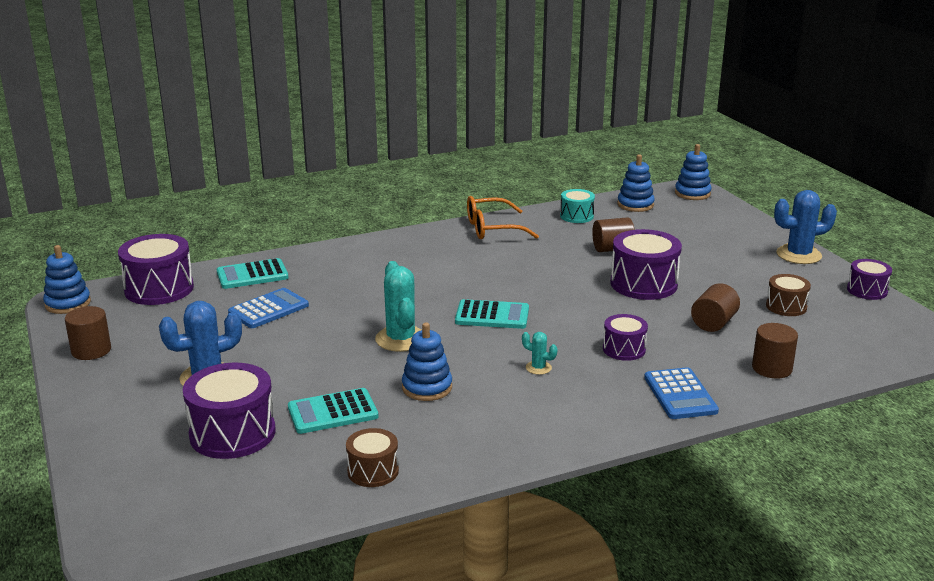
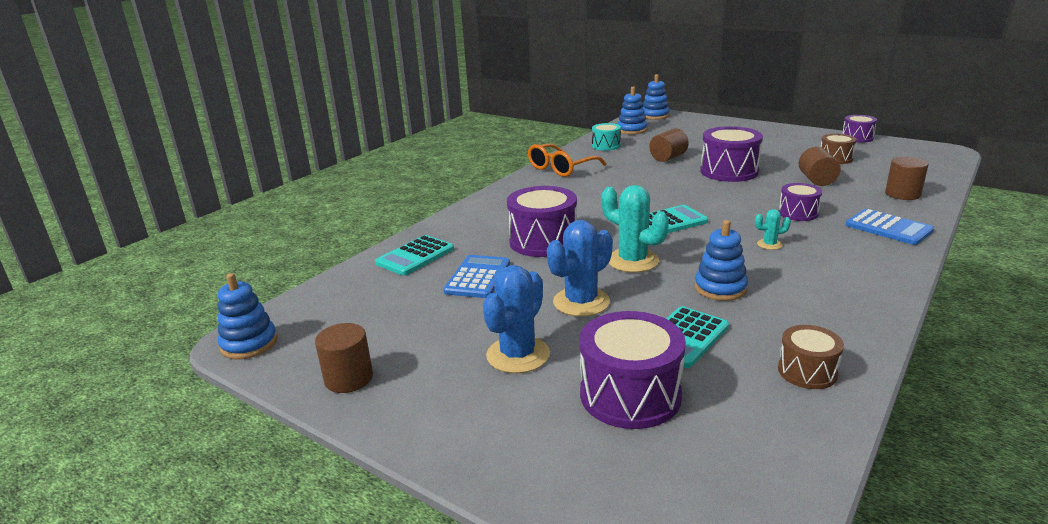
camera: 30 degrees left, 0 degrees up
purple drum [118,234,194,305] -> purple drum moved to [507,186,577,257]
blue cactus [774,190,837,264] -> blue cactus moved to [547,220,613,317]

